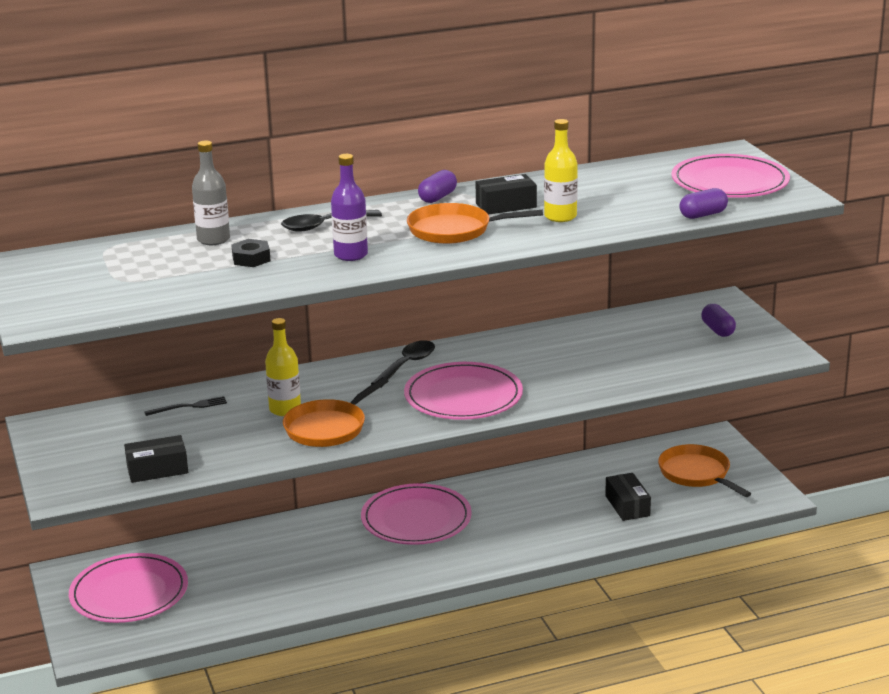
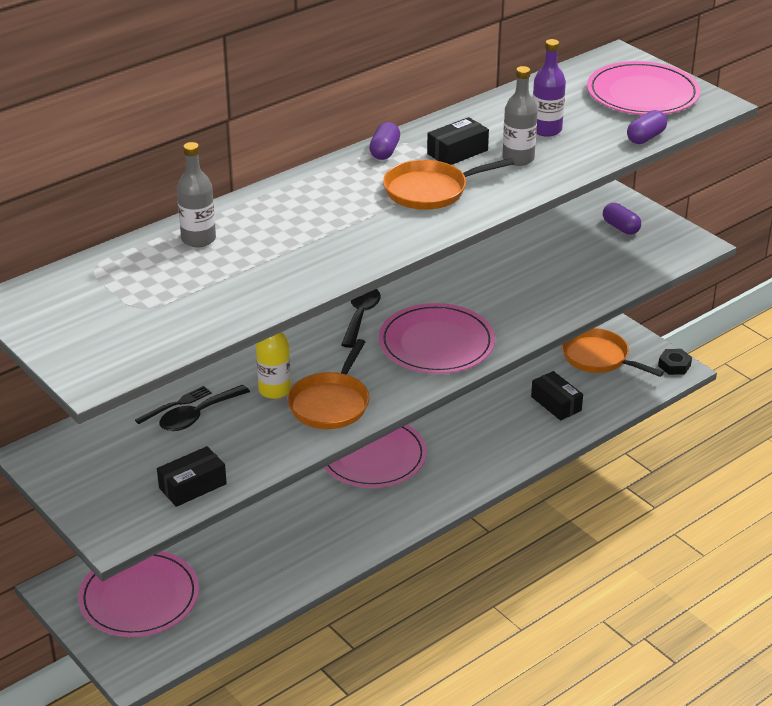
camera: 20 degrees left, 10 degrees up
black nut [231,239,271,267] -> black nut moved to [658,349,692,375]
black spoon [281,210,382,232] -> black spoon moved to [159,385,250,431]
purple bottle [331,154,368,261] -> purple bottle moved to [533,39,566,137]
yellow bottle [544,119,578,222] -> grey bottle [503,66,538,166]

